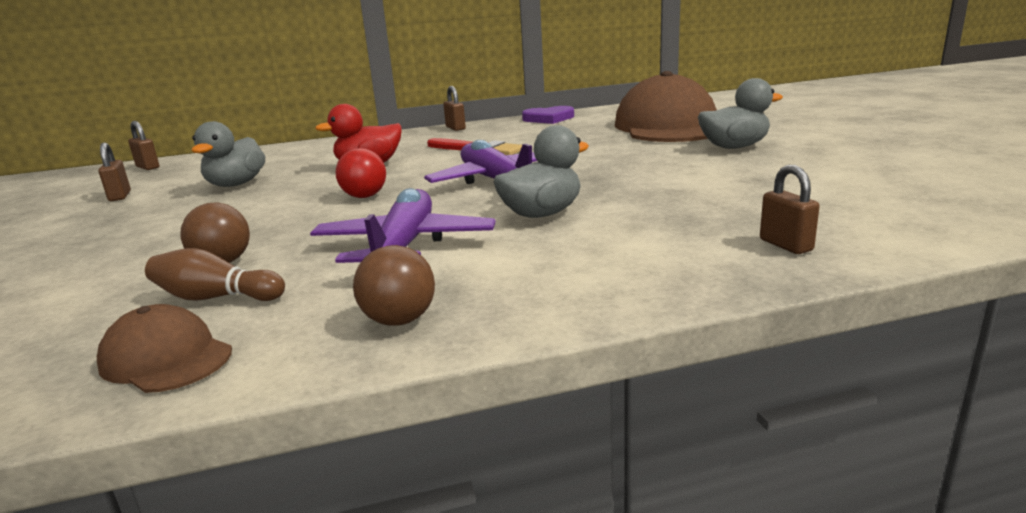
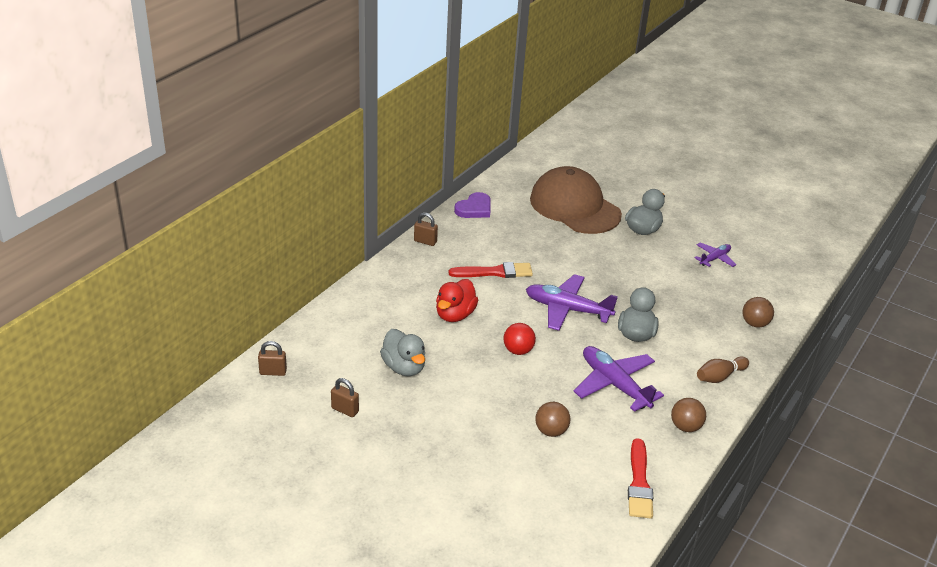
camera: 45 degrees left, 15 degrees up
brown cap [97,304,232,393] -> red brush [628,438,653,518]
brown bowling pin [145,248,285,301] -> brown bowling pin moved to [697,356,749,383]
brown padlock [760,165,820,254] -> brown ball [742,297,774,328]
none -> purple plane [695,242,737,267]

